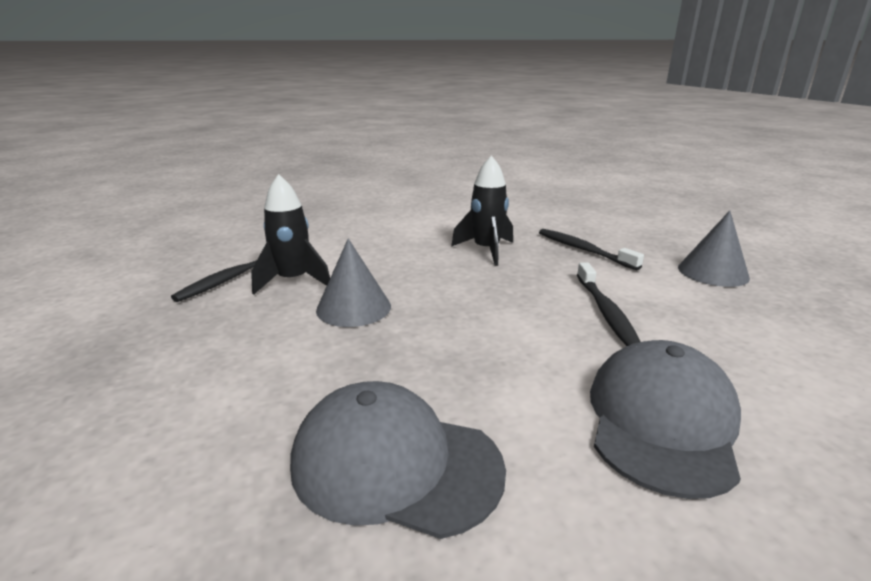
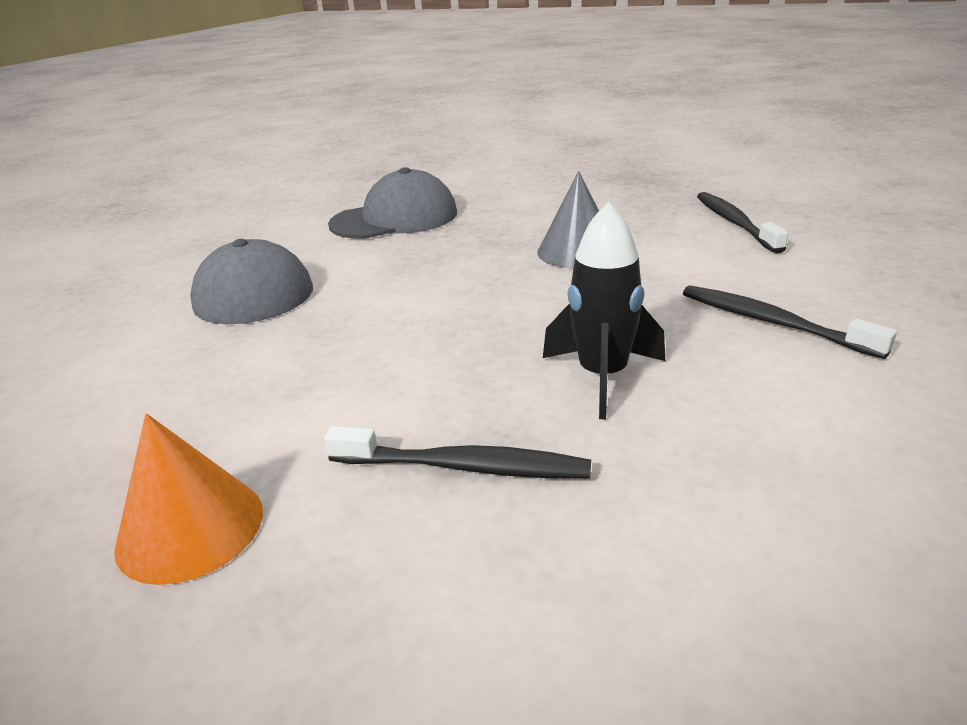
camera: 140 degrees right, 5 degrees up
black rocket [251,174,330,295] -> none
black toothbrush [577,262,640,346] -> black toothbrush moved to [683,285,897,359]
grey cone [678,211,750,287] -> orange cone [114,413,263,585]

